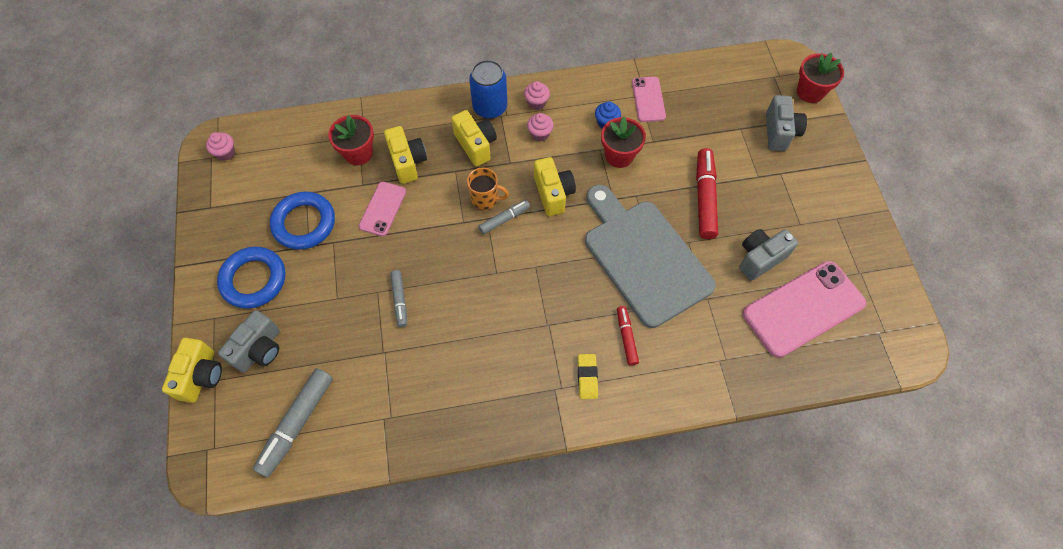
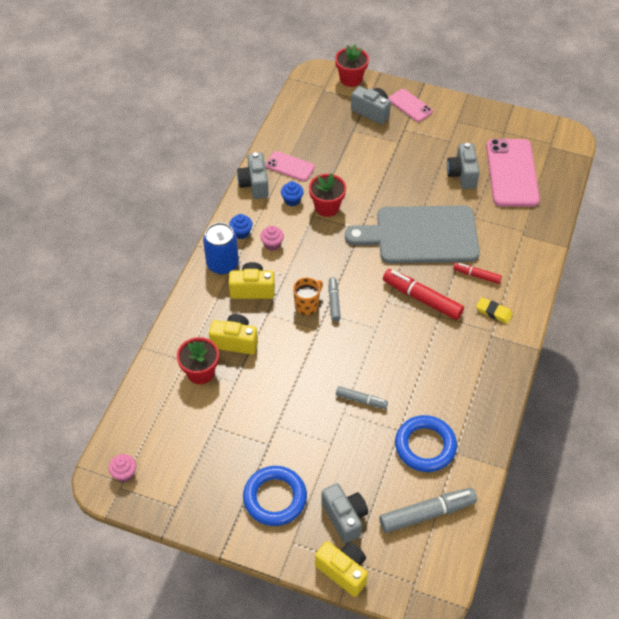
camera: 60 degrees left, 10 degrees down
grey marker [253,369,333,478] -> grey marker turned 75 degrees counterclockwise [379,488,477,533]
blue ring [270,191,335,250] -> blue ring moved to [395,415,457,472]
pink phone [359,182,406,236] -> pink phone moved to [388,89,433,122]
pink cupcake [524,81,550,110] -> blue cupcake [229,214,252,239]
yellow camera [534,157,576,216] -> none
red marker [696,148,718,239] -> red marker moved to [383,269,464,320]
none -> grey camera [237,152,269,199]

